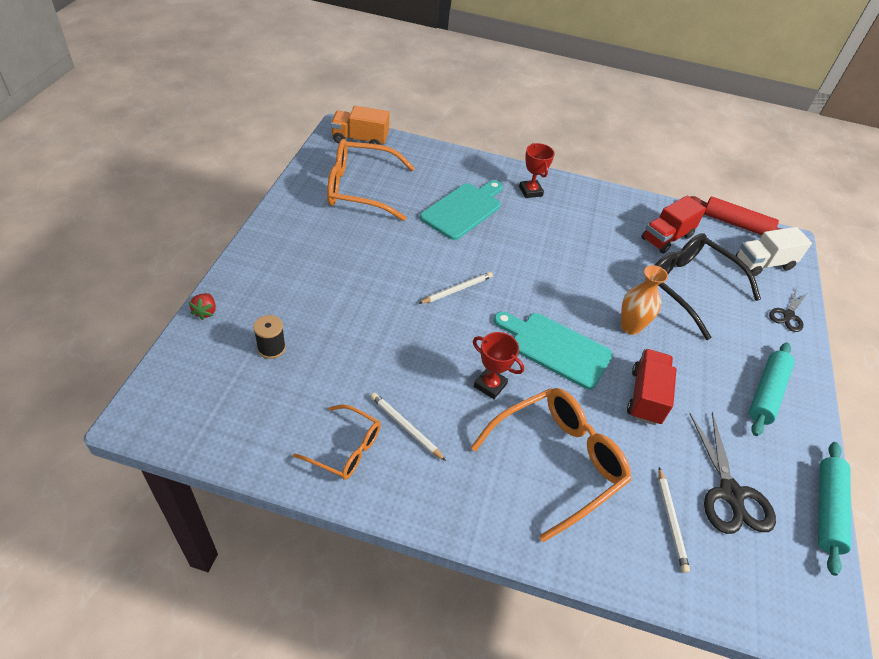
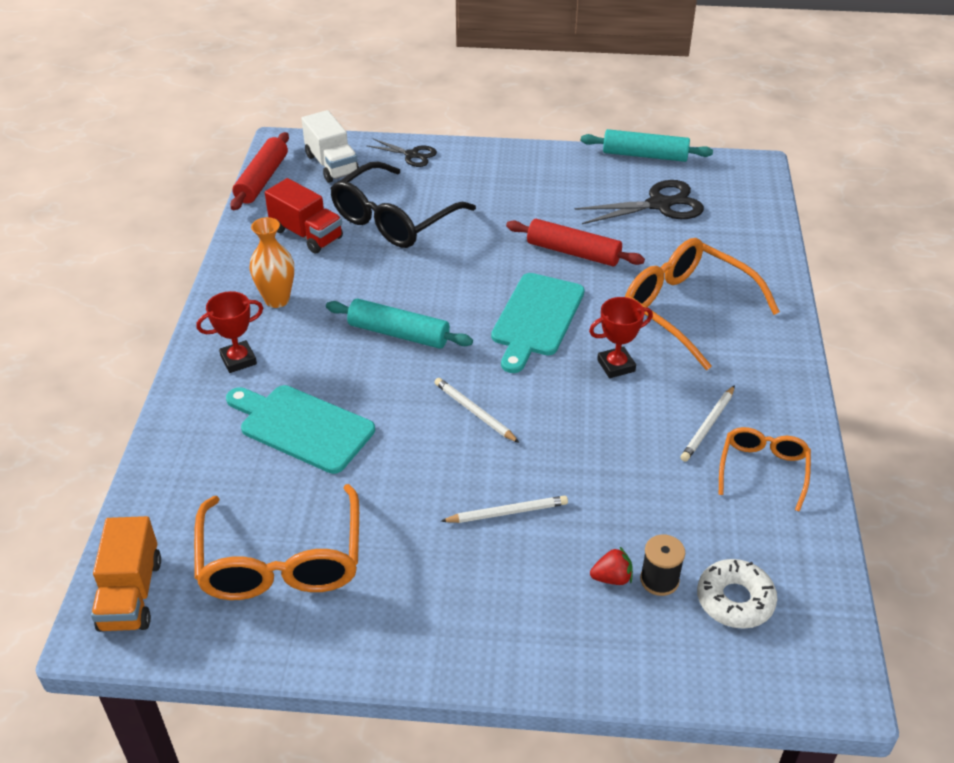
camera: 95 degrees left, 5 degrees down
red strawberry [189,293,216,320] -> red strawberry moved to [590,547,633,585]
red trophy [473,332,524,399] -> red trophy turned 45 degrees clockwise [589,297,653,378]
orange vase [621,265,668,335] -> orange vase moved to [250,217,294,308]
red truck [627,349,676,425] -> red rolling pin [506,219,645,266]
white pencil [658,467,690,573] -> white pencil moved to [441,496,568,523]
turquoise rolling pin [749,342,794,436] -> turquoise rolling pin moved to [326,299,473,349]
none -> white donut [697,559,777,629]

